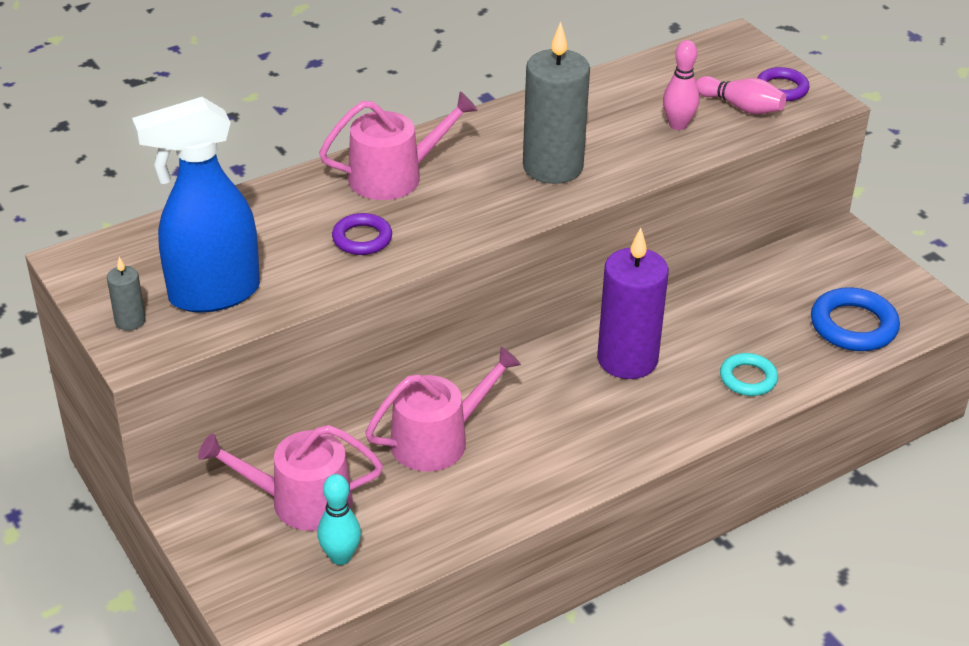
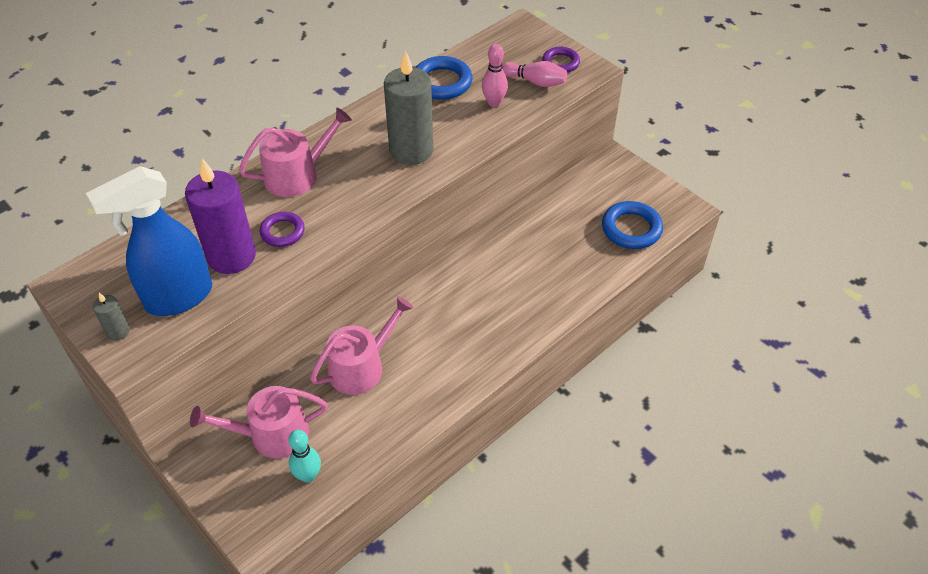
camera: 10 degrees left, 10 degrees up
purple candle [597,228,669,379] -> purple candle moved to [185,158,256,274]
turquoise ring [720,353,778,396] -> none
none -> blue ring [415,56,473,100]

